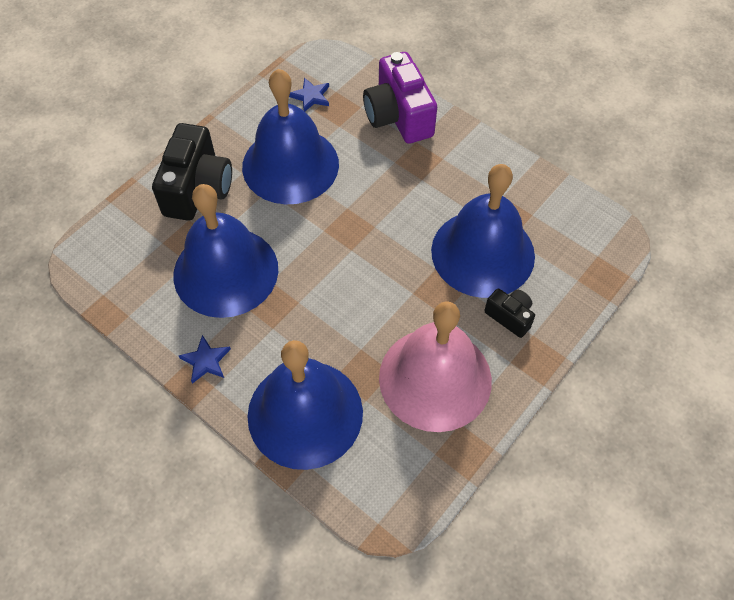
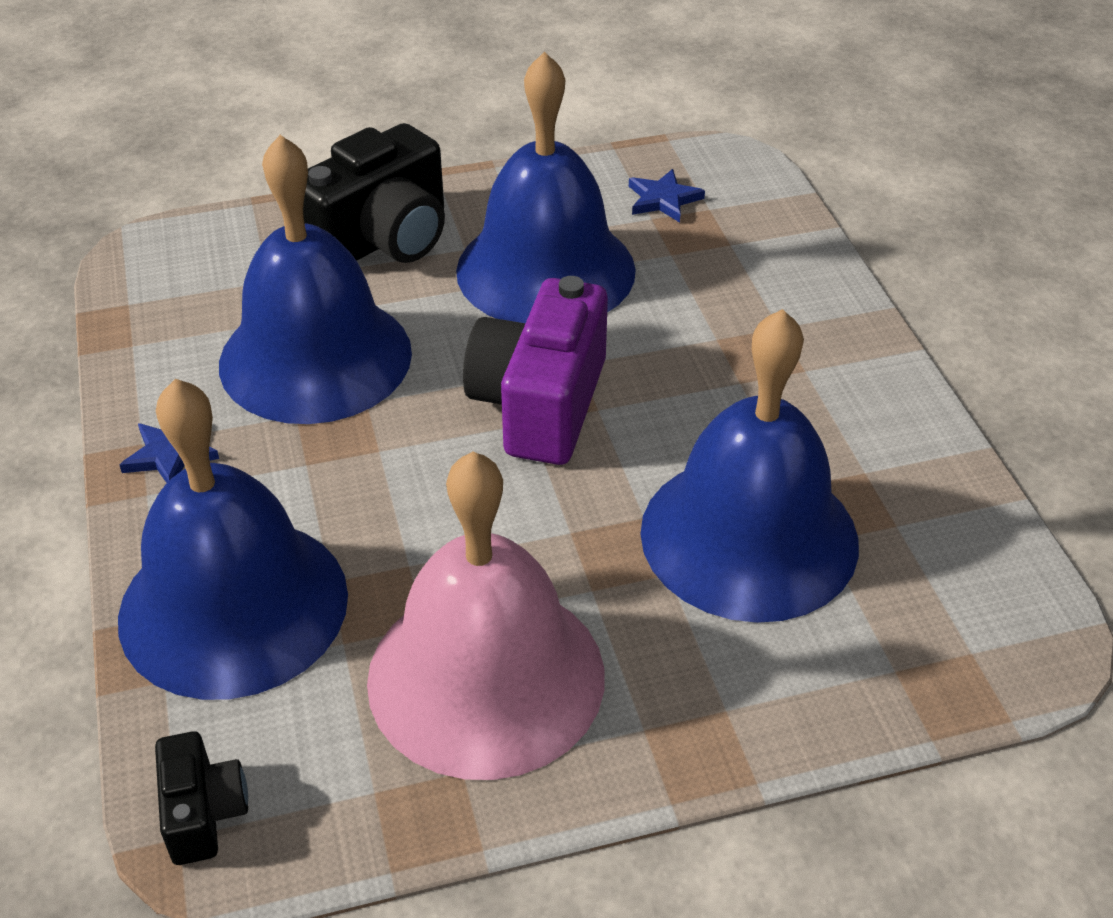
camera: 35 degrees right, 15 degrees down
purple camera [363,52,437,144] -> purple camera moved to [463,276,608,465]
black camera [484,288,535,338] -> black camera moved to [155,731,248,865]

